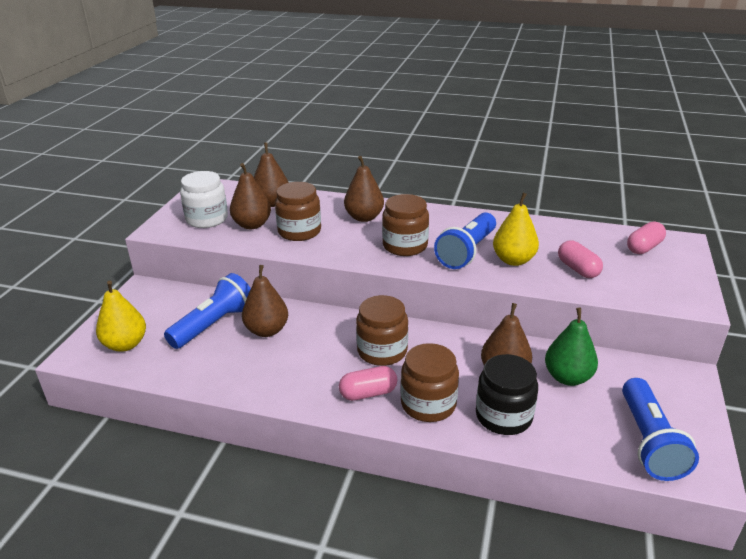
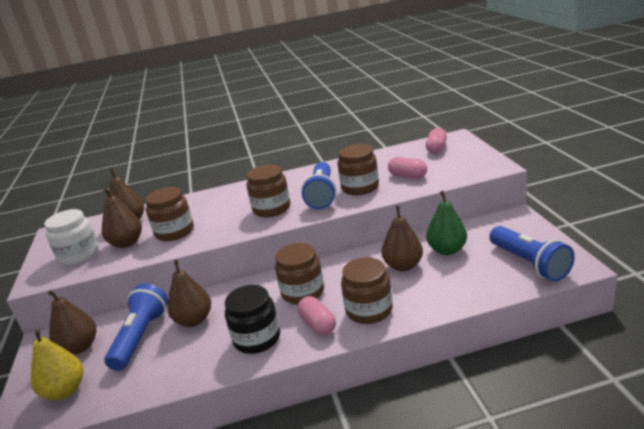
camera: 25 degrees left, 5 degrees down
pink capsule [339,366,397,401] -> pink capsule turned 75 degrees counterclockwise [297,296,336,335]
brown pear [344,156,384,222] -> brown pear moved to [48,290,96,355]
black jar [476,354,538,435] -> black jar moved to [225,285,280,354]
yellow pear [493,193,539,266] -> brown jar [337,144,379,195]

